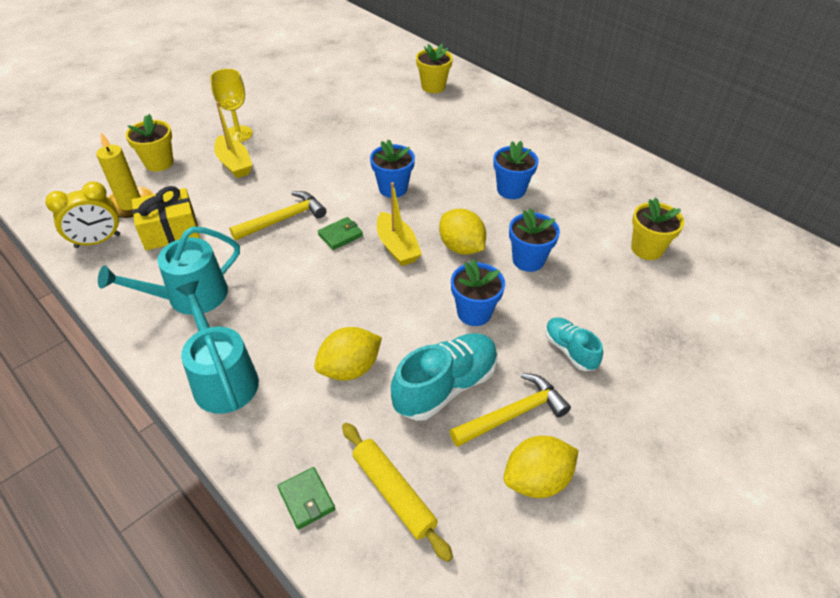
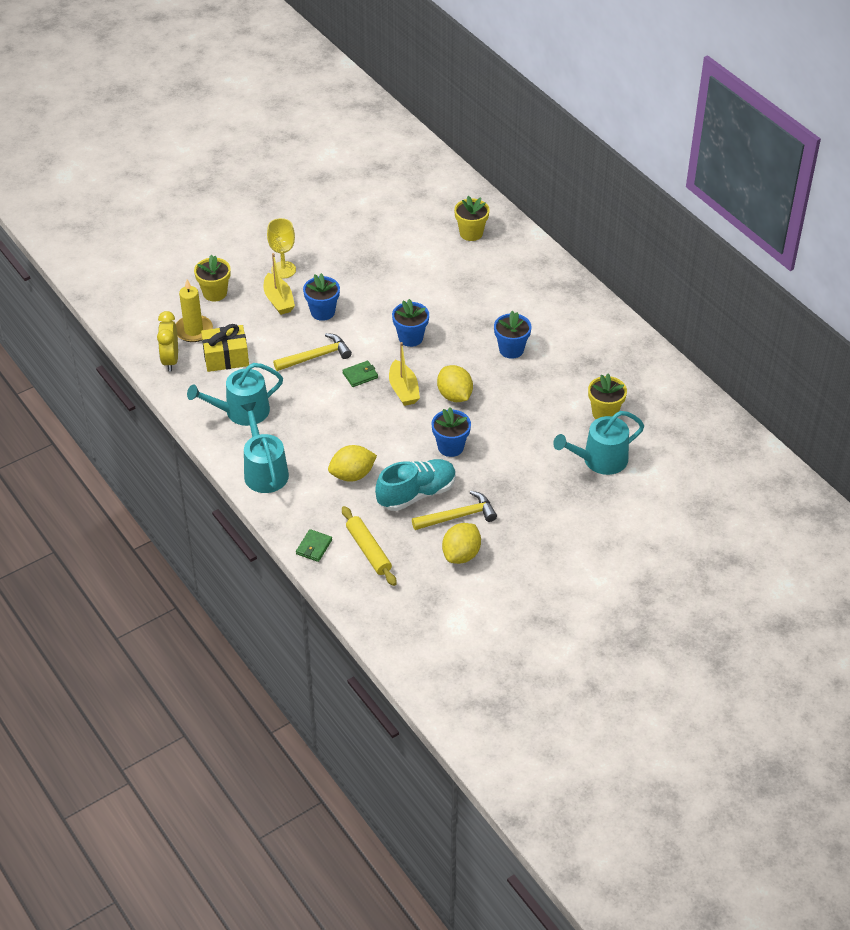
camera: 10 degrees right, 0 degrees up
yellow clock [45,182,120,248] -> yellow clock turned 105 degrees clockwise [157,311,178,371]
green wallet [278,467,335,530] -> green wallet turned 45 degrees clockwise [296,529,332,562]
yellow lemon [504,436,579,498] -> yellow lemon turned 45 degrees counterclockwise [442,523,481,564]
blue flower pot [509,208,560,272] -> blue flower pot moved to [303,273,340,321]
turquoise shoe [545,317,603,371] -> none
none -> turquoise watering can [553,411,644,475]

